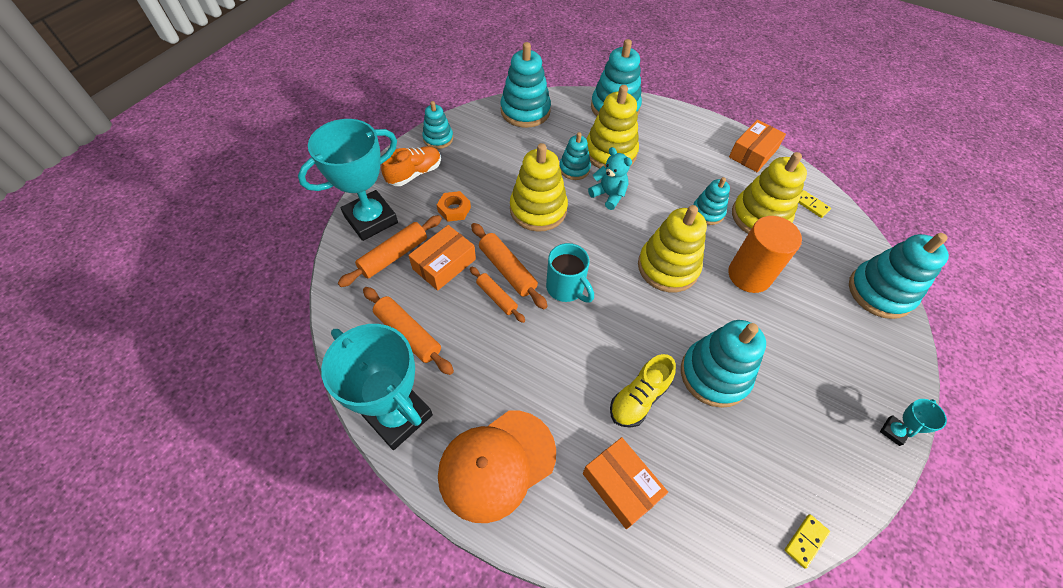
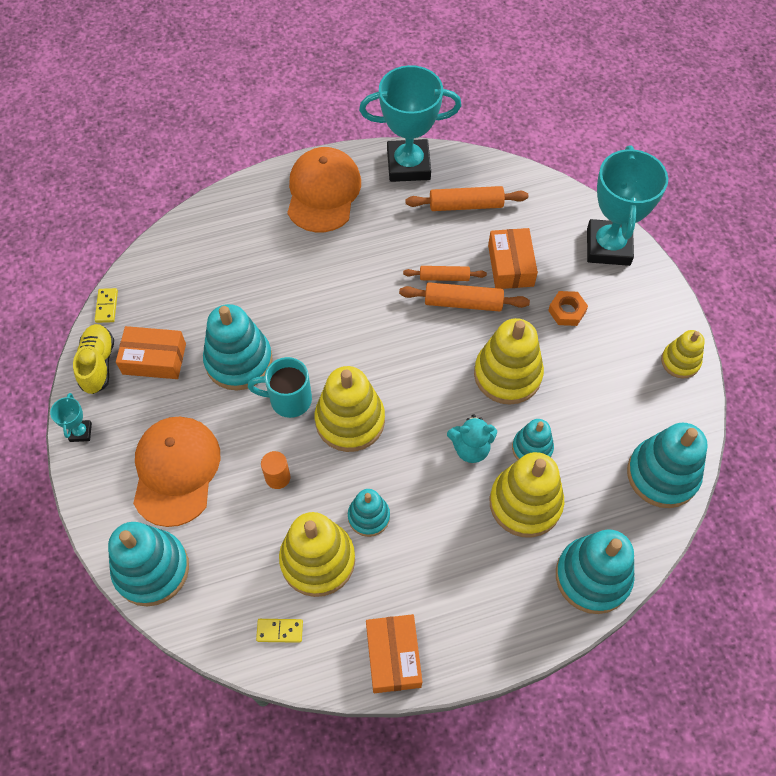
camera: 135 degrees right, 5 degrees up
orange rolling pin [338,215,442,287] -> none
orange shoe [381,146,441,186] -> none
turquoise stacking toy [422,101,453,149] -> yellow stacking toy [661,330,705,379]
turquoise mug [546,243,594,302] -> turquoise mug moved to [248,357,312,418]
orange box [583,437,668,529] -> orange box moved to [116,326,186,379]
yellow shoe [610,354,676,428] -> yellow shoe moved to [73,324,114,394]
orange cylinder [728,216,802,293] -> orange cylinder [261,451,290,489], size x0.50
none -> orange cap [133,417,220,527]

